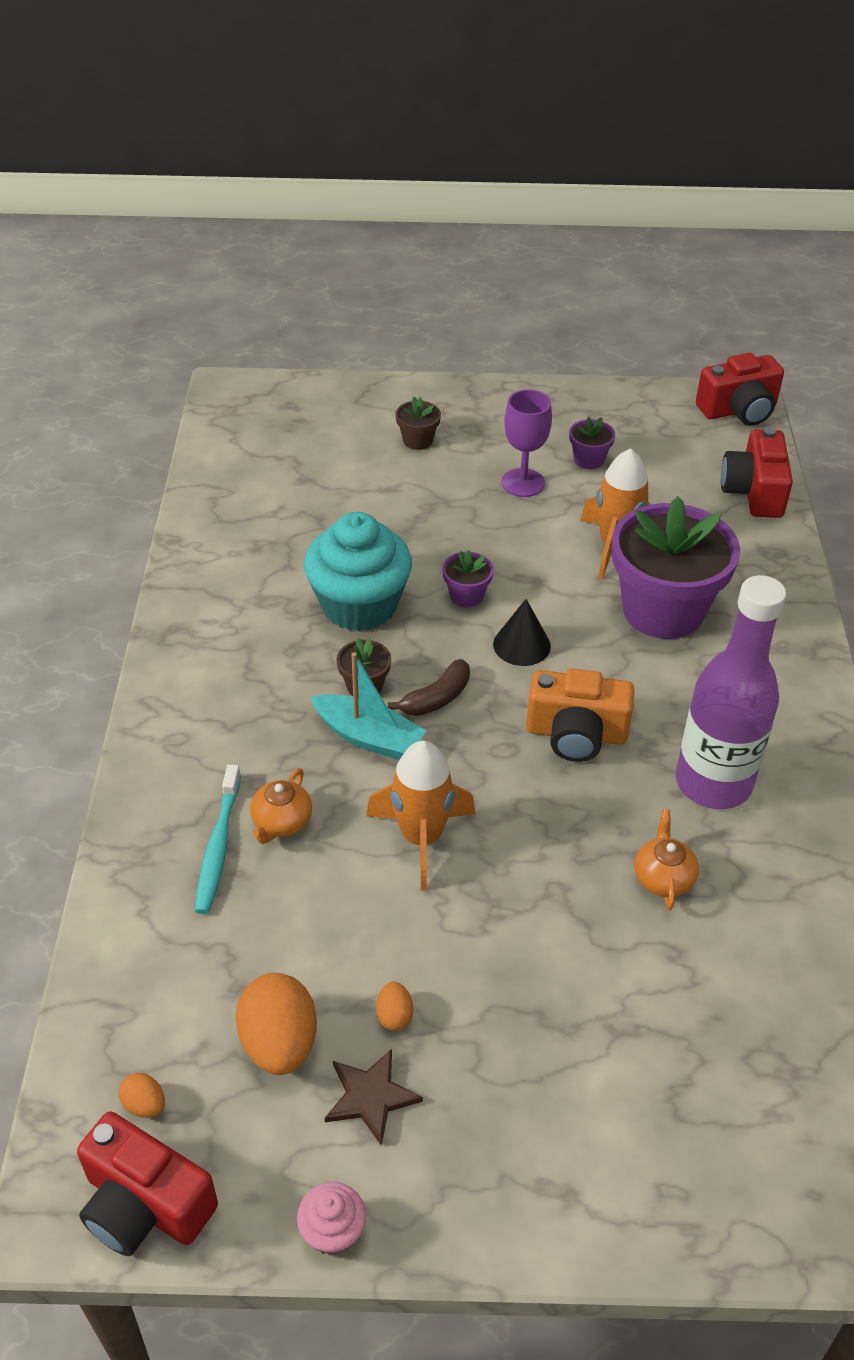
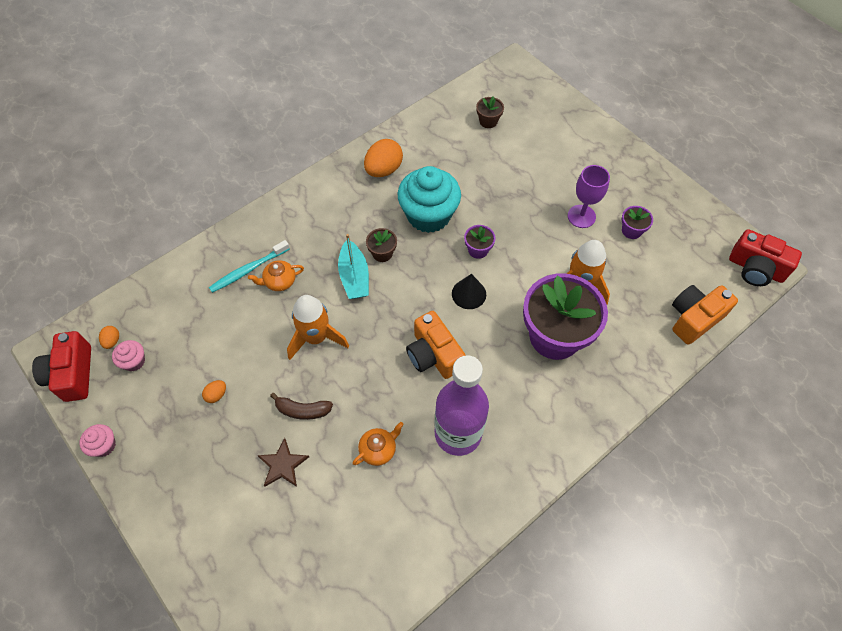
camera: 50 degrees right, 15 degrees up
orange egg [235,973,317,1075] -> orange egg moved to [364,139,403,177]
brown star [325,1049,423,1146] -> brown star moved to [257,438,309,487]
brown banana [388,659,470,716] -> brown banana moved to [270,393,333,420]
brown flower pot [395,397,441,450] -> brown flower pot moved to [476,96,504,128]
red camera [721,427,793,518] -> orange camera [672,285,738,345]
none -> pink cupcake [112,340,145,371]

